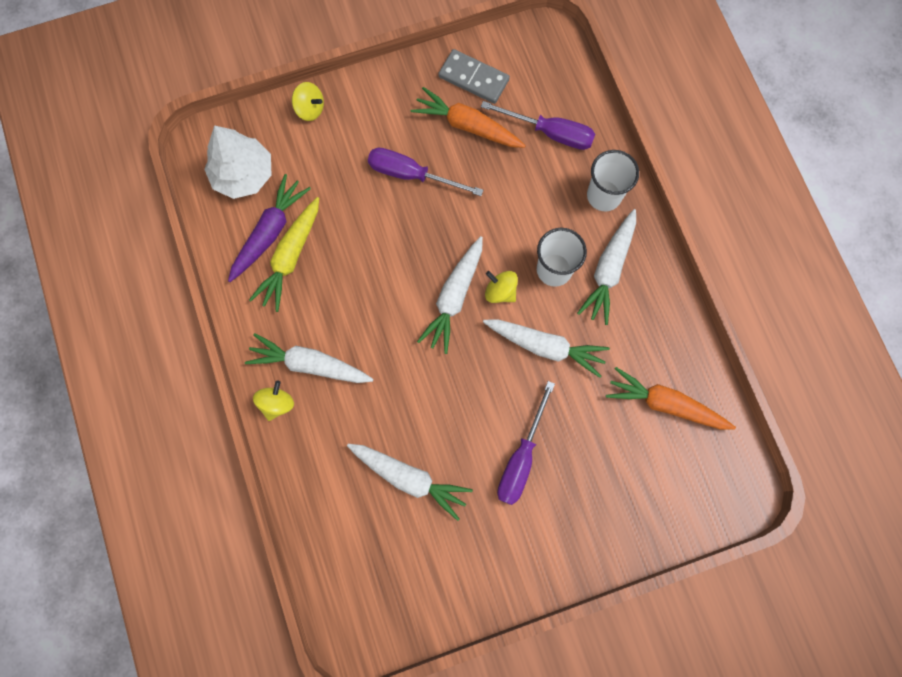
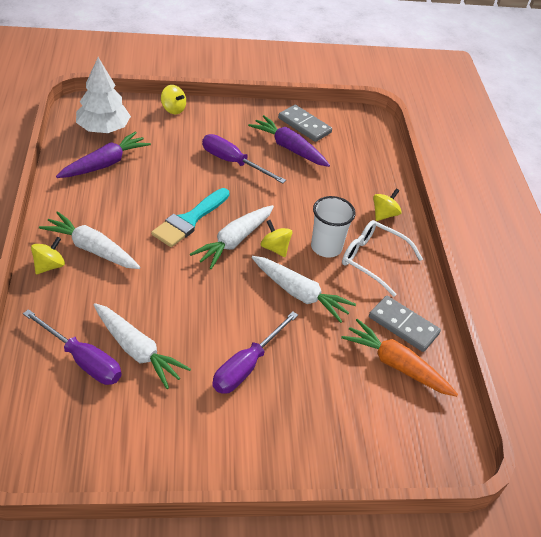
camera: 10 degrees right, 30 degrees down
yellow carrot [249,197,319,312] -> none
orange carrot [411,87,526,148] -> purple carrot [248,115,330,167]
purple screwdriver [481,101,595,150] -> purple screwdriver moved to [23,309,122,385]
white carrot [577,209,636,325] -> white glasses [342,220,423,297]
white cup [587,150,639,211] -> yellow spinning top [373,188,402,221]
none -> turquoise brush [151,188,230,247]
none -> grey domino [369,296,441,352]

